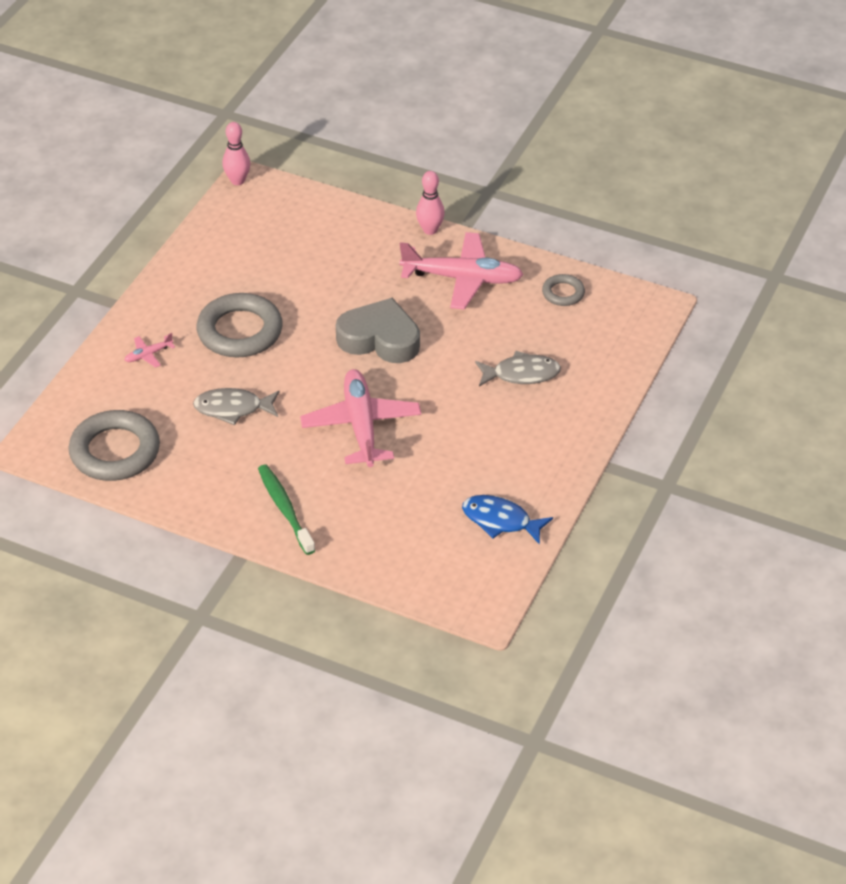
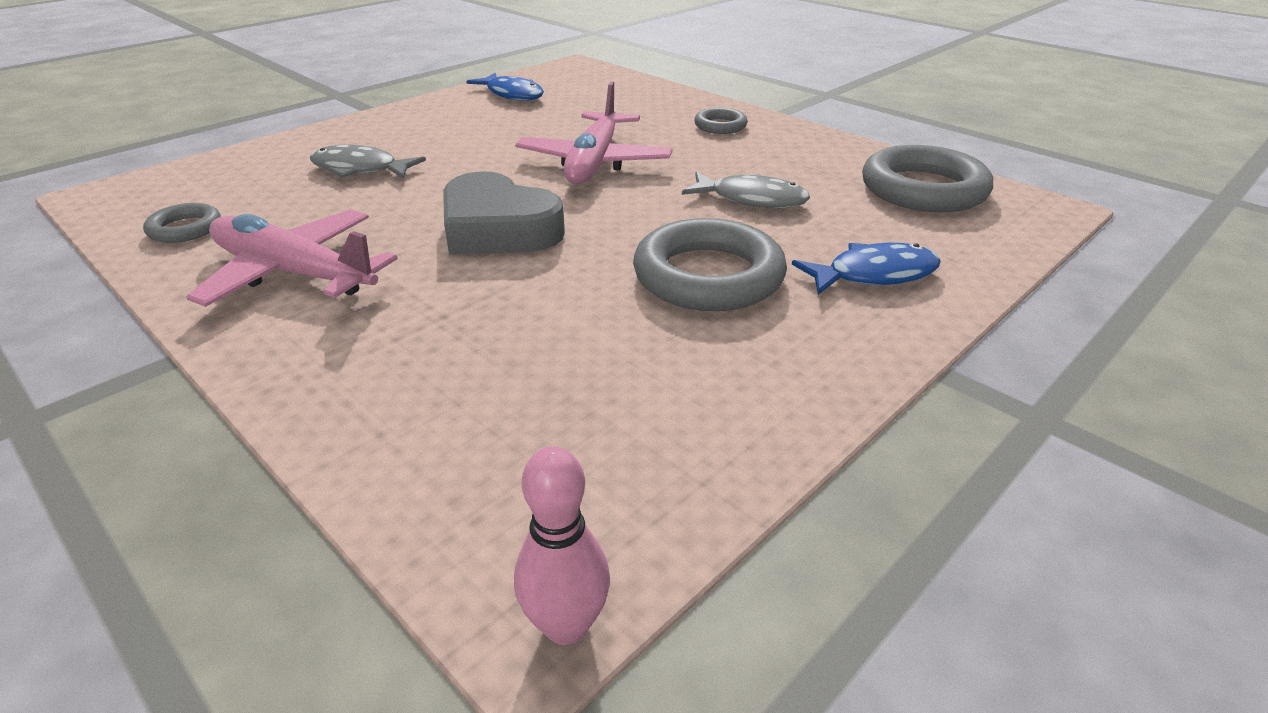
camera: 160 degrees left, 10 degrees down
pink plane [125,333,175,368] -> blue fish [792,243,941,295]
green toothbrush [258,465,316,555] -> grey ring [694,108,748,134]
pink bowling pin [416,171,445,235] -> none

